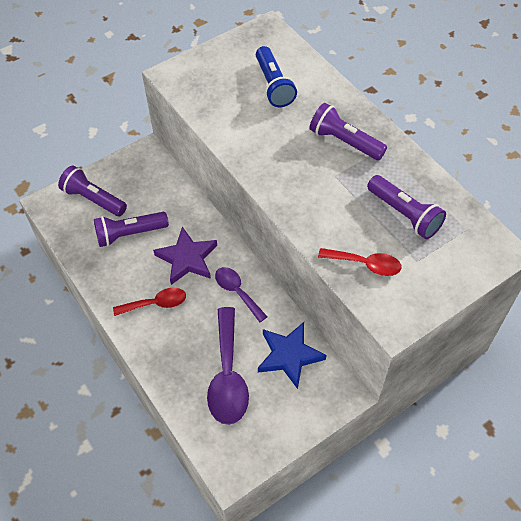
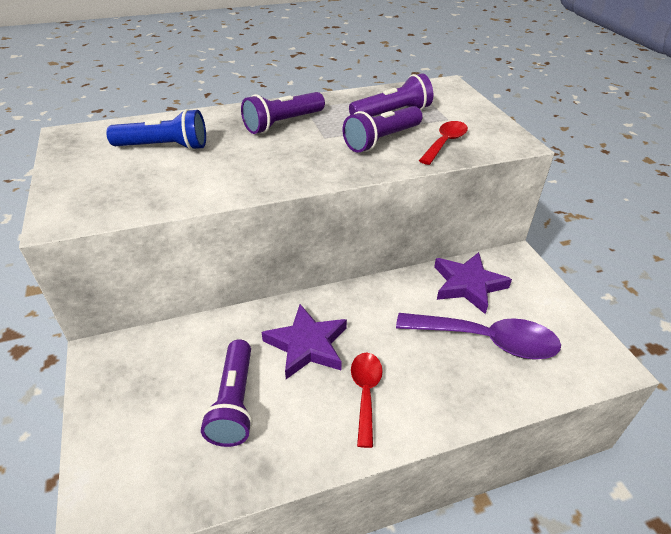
camera: 75 degrees left, 15 degrees down
purple flashlight [58,166,127,216] -> purple flashlight moved to [342,106,423,153]
purple spoon [215,267,268,322] -> none
blue star [258,322,326,389] -> purple star [434,252,512,314]

